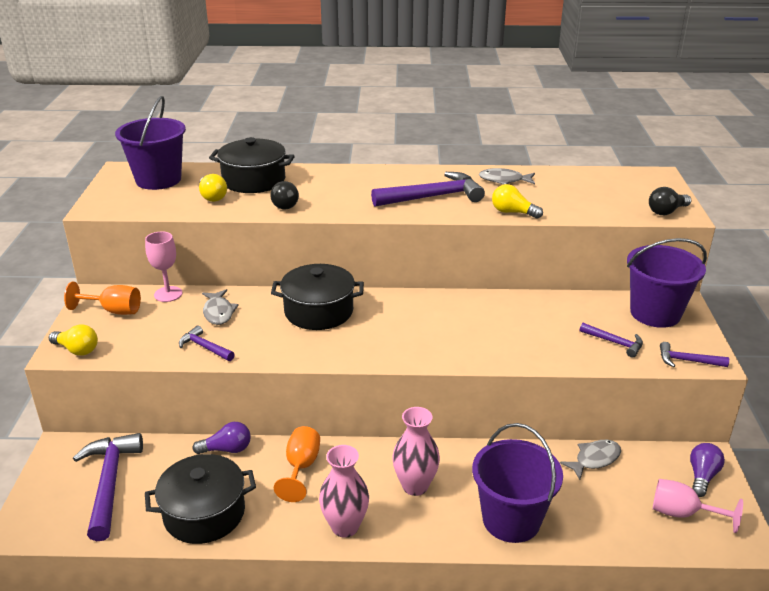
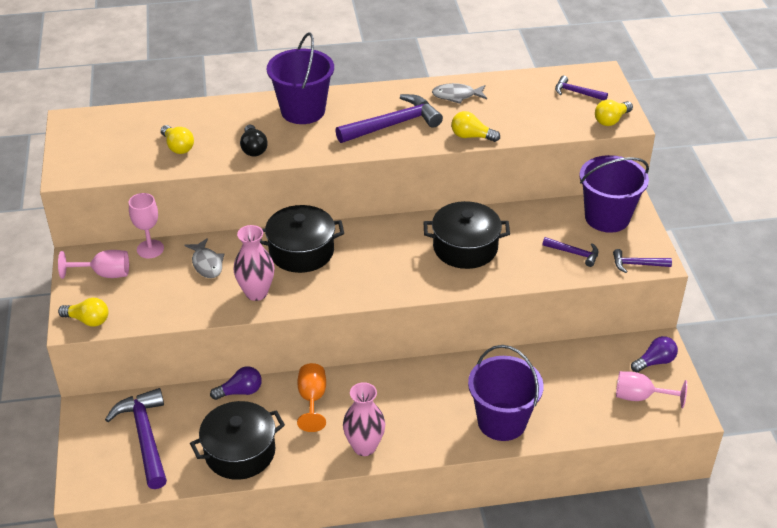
camera: 10 degrees left, 10 degrees up
orange goblet [64,282,141,315] -> pink goblet [58,250,129,279]
purple bucket [115,96,186,190] -> purple bucket moved to [267,32,334,124]
purple hammer [179,325,235,361] -> purple hammer moved to [555,76,608,100]
black pot [209,137,295,193] -> black pot moved to [423,201,510,269]
pink vase [392,407,440,496] -> pink vase moved to [233,225,275,301]
grey fish [560,440,621,480] -> none
black light bulb [649,187,692,215] -> yellow light bulb [595,99,633,126]
purple light bulb [690,443,725,497] -> purple light bulb turned 45 degrees clockwise [631,336,678,372]

